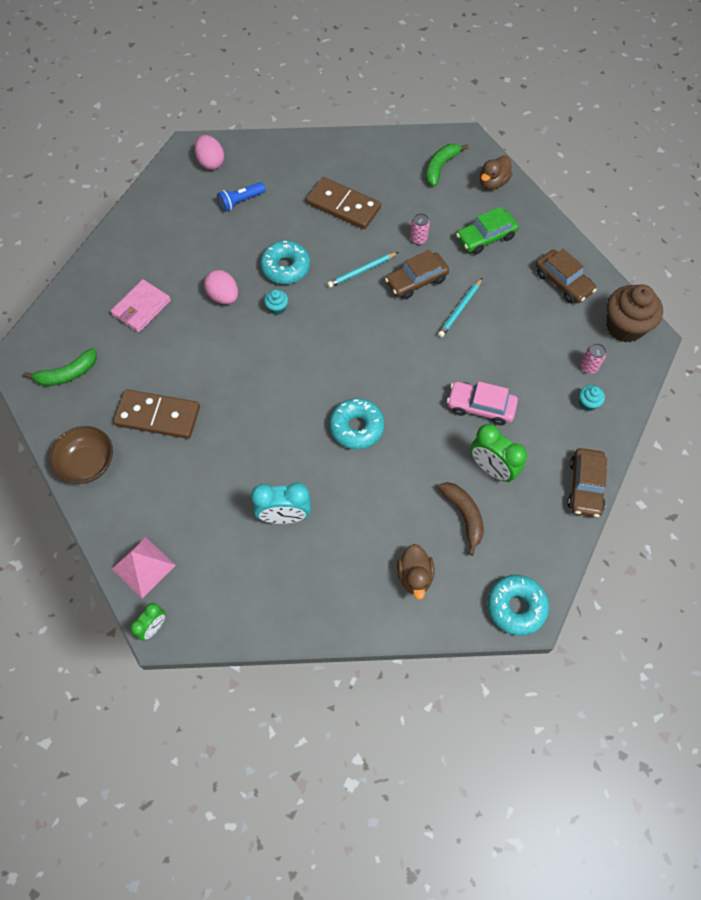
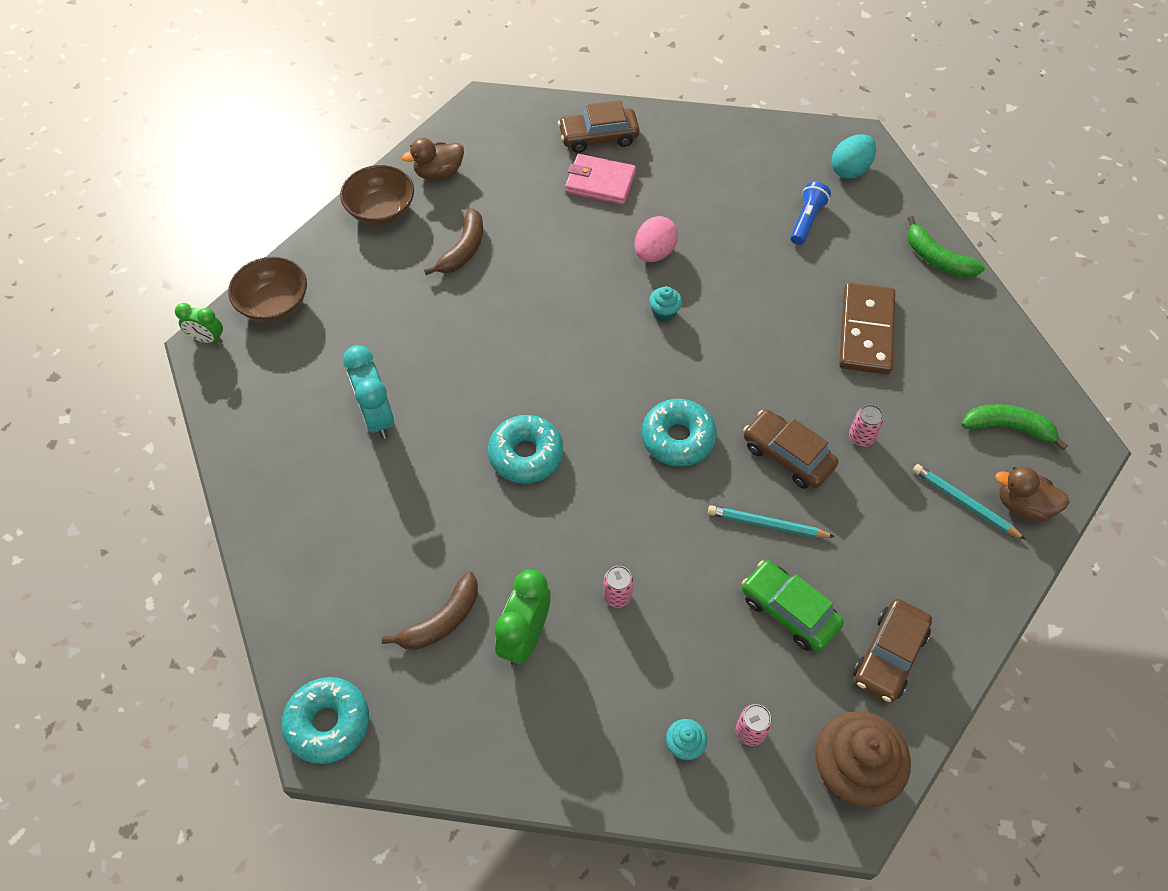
camera: 70 degrees right, 5 degrees down
green banana [24,348,97,386] -> green banana moved to [907,216,985,278]
pink pyramid [112,537,176,598] -> brown bowl [228,257,307,323]
brown domino [114,389,200,439] -> brown banana [424,208,483,275]
pink egg [195,135,224,170] -> turquoise egg [831,134,876,179]
blue flashlight [217,182,266,212] -> blue flashlight turned 75 degrees clockwise [790,182,831,245]
turquoise donut [260,241,310,284] -> turquoise donut moved to [642,399,717,467]
turquoise pencil [327,252,398,288] -> turquoise pencil moved to [913,464,1026,540]
brown duck [397,544,434,600] -> brown duck moved to [402,138,464,180]
pink car [447,381,518,426] -> pink can [603,566,634,608]
green car [456,207,519,255] -> green car moved to [742,561,844,652]
brown car [567,448,607,517] -> brown car moved to [558,100,640,153]

